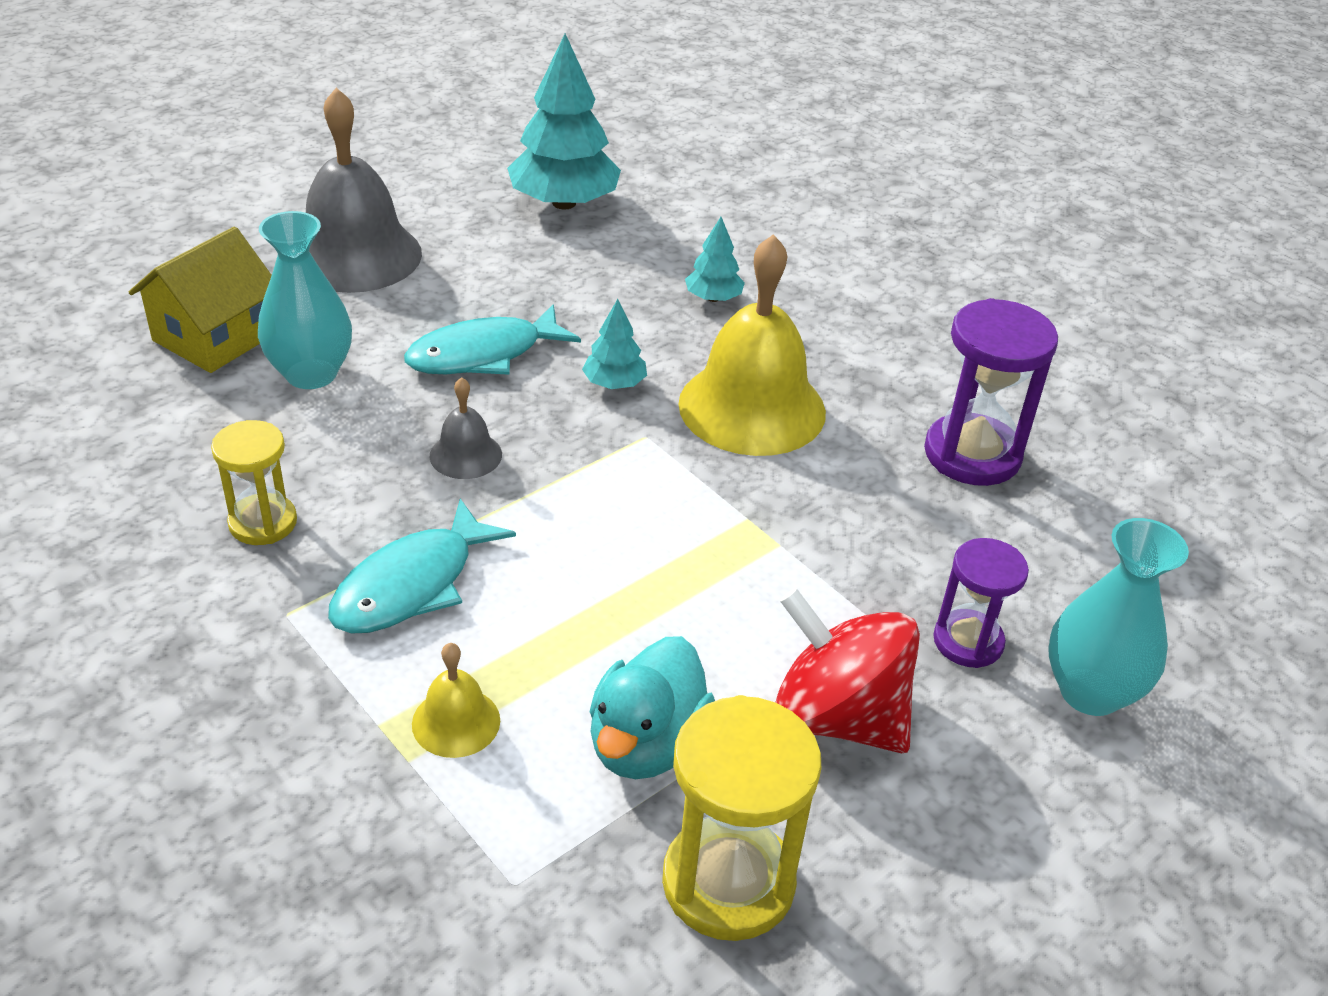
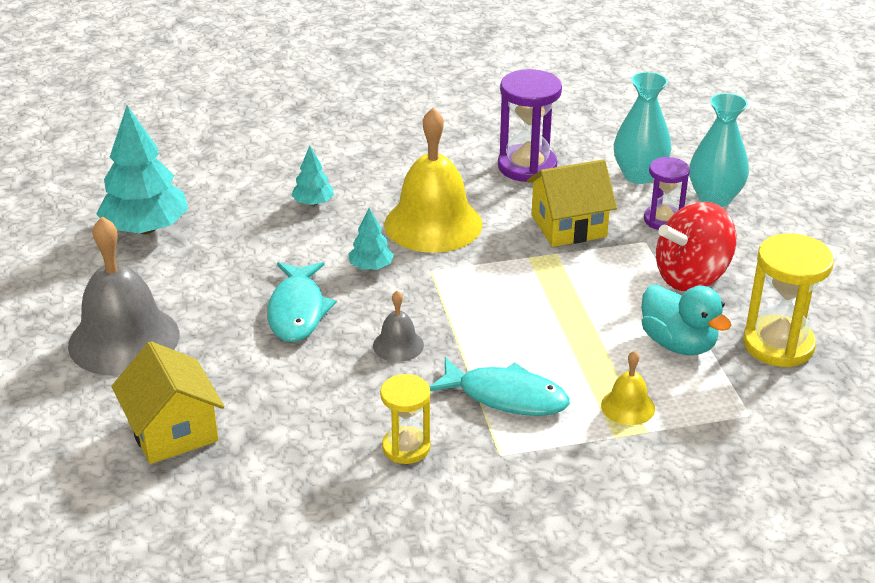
camera: 60 degrees left, 5 degrees down
turquoise vase [258,211,352,389] -> turquoise vase moved to [614,72,672,184]
turquoise fish [328,499,516,634] -> turquoise fish turned 45 degrees counterclockwise [429,357,570,416]
none -> yellow house [527,159,617,247]

